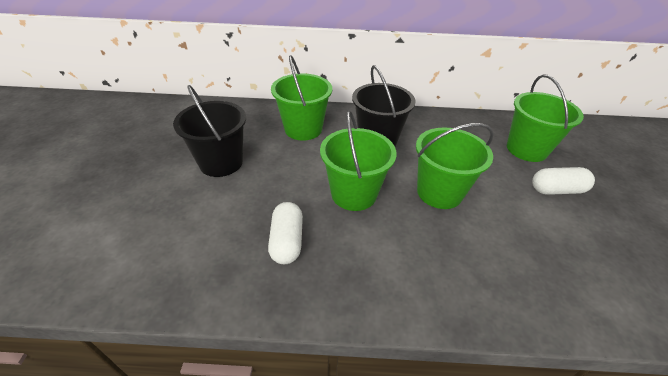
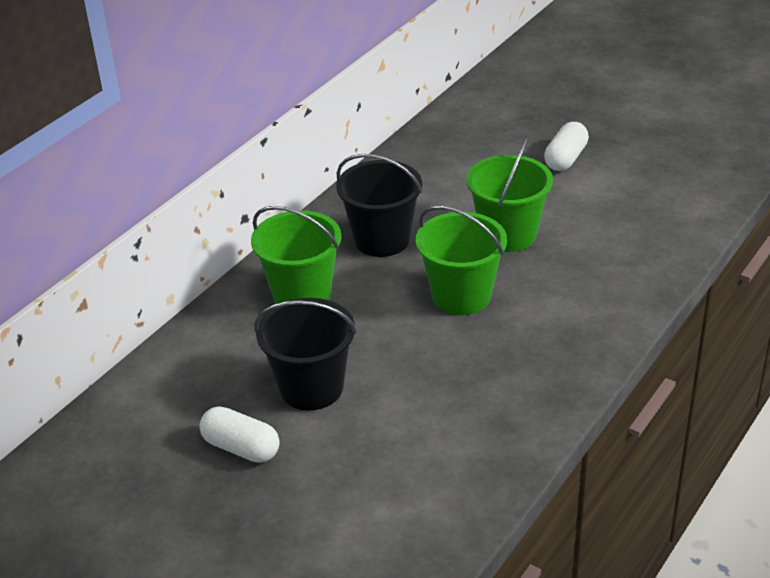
camera: 55 degrees left, 5 degrees down
white capsule [268,202,303,264] -> white capsule moved to [199,406,280,463]
green bucket [507,74,584,162] -> none

